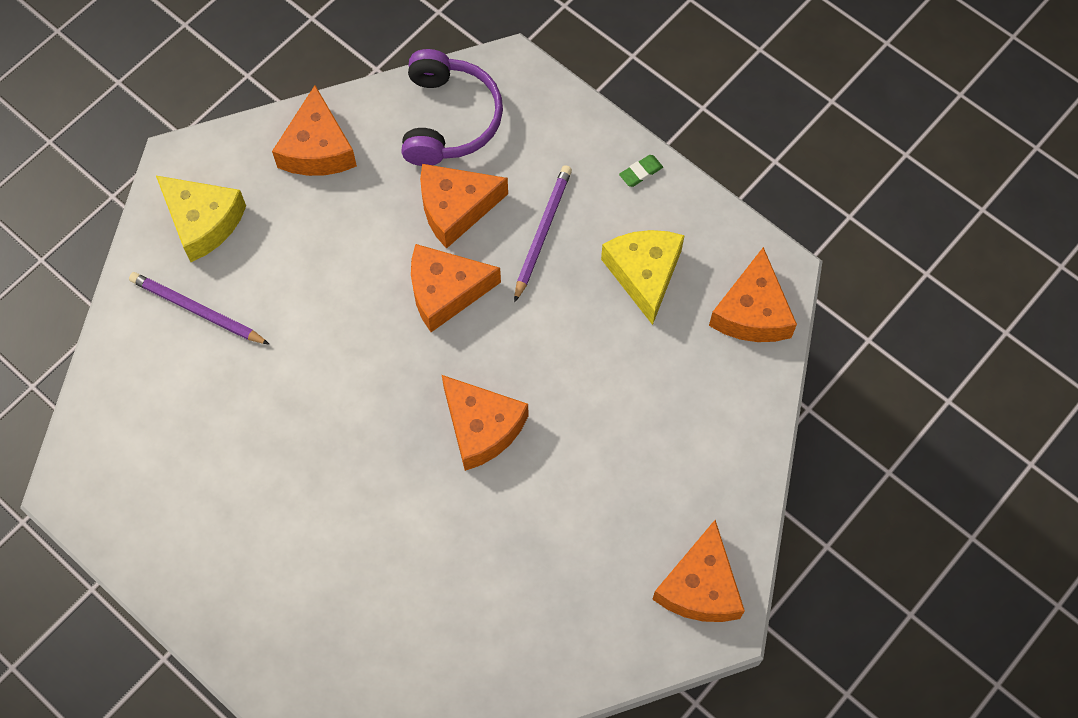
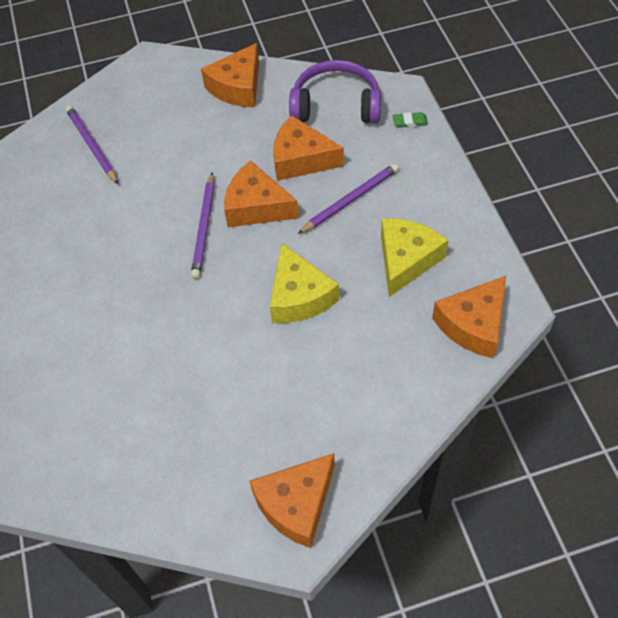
camera: 35 degrees right, 10 degrees down
yellow cheese [156,176,246,262] -> yellow cheese moved to [270,243,339,323]
purple headphones [401,49,503,166] -> purple headphones turned 120 degrees counterclockwise [289,60,381,123]
orange cheese [442,375,528,471] -> none
green eraser [619,155,663,187] -> green eraser moved to [393,112,428,128]
none -> purple pencil [191,172,214,279]

